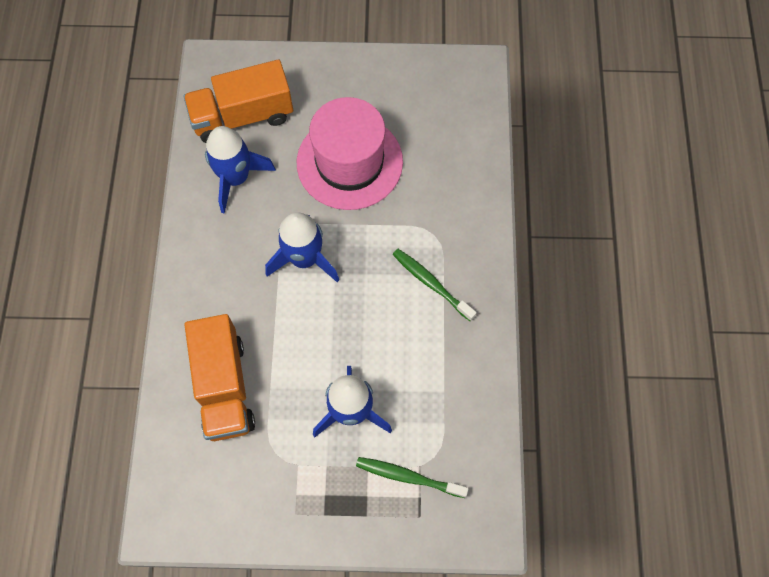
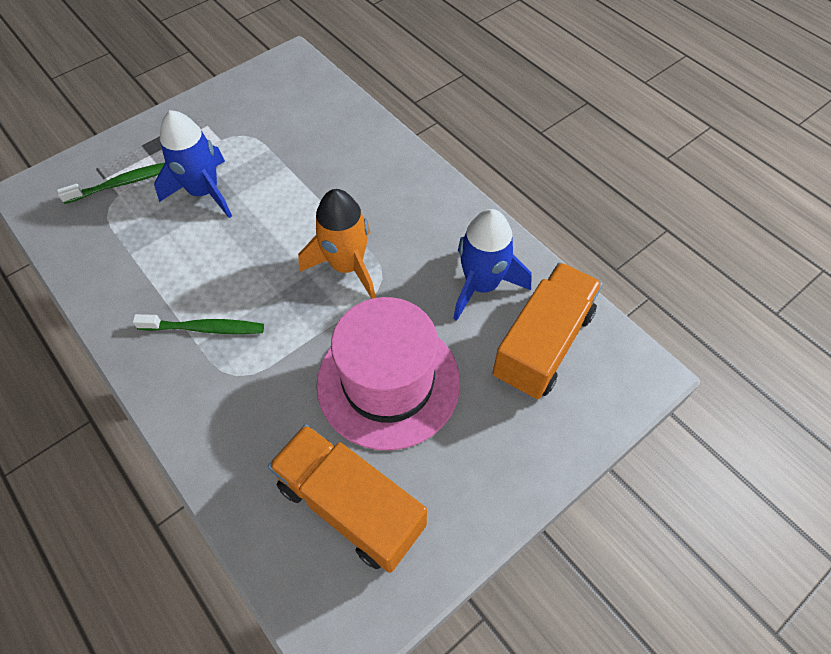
camera: 140 degrees right, 10 degrees down
orange truck [185,314,255,441] -> orange truck moved to [268,424,427,573]
blue rocket [265,212,339,282] -> orange rocket [298,189,376,299]

